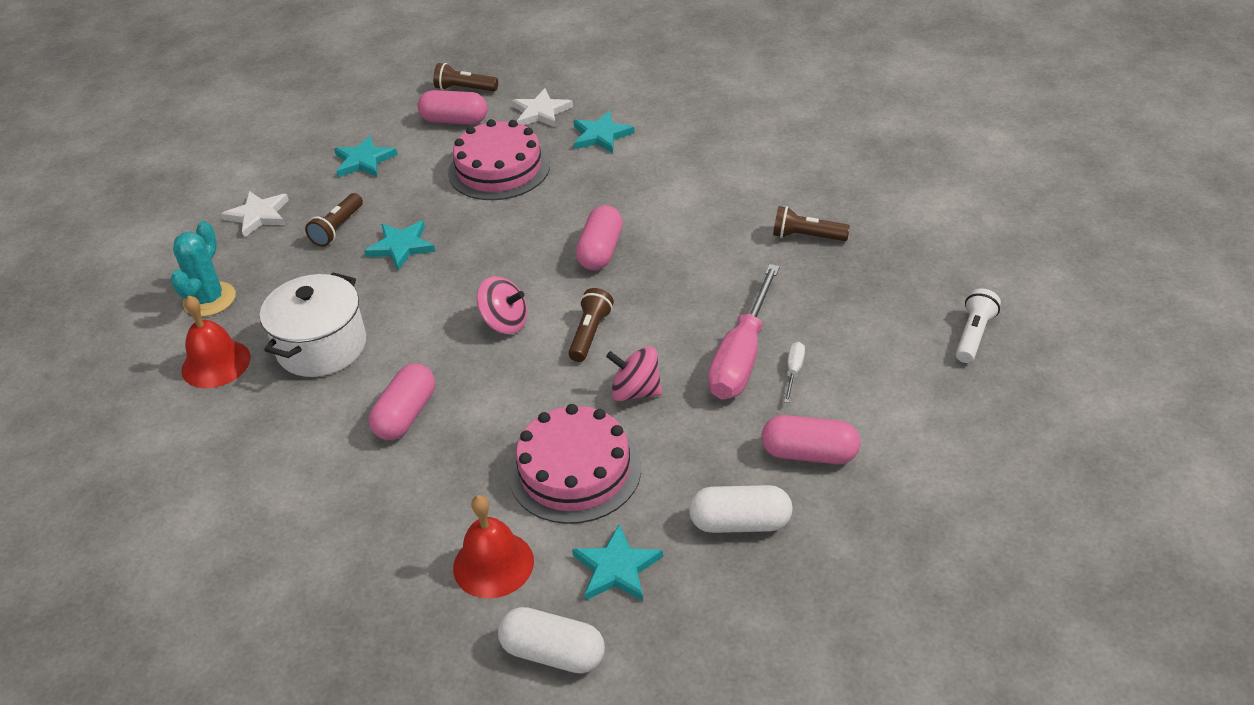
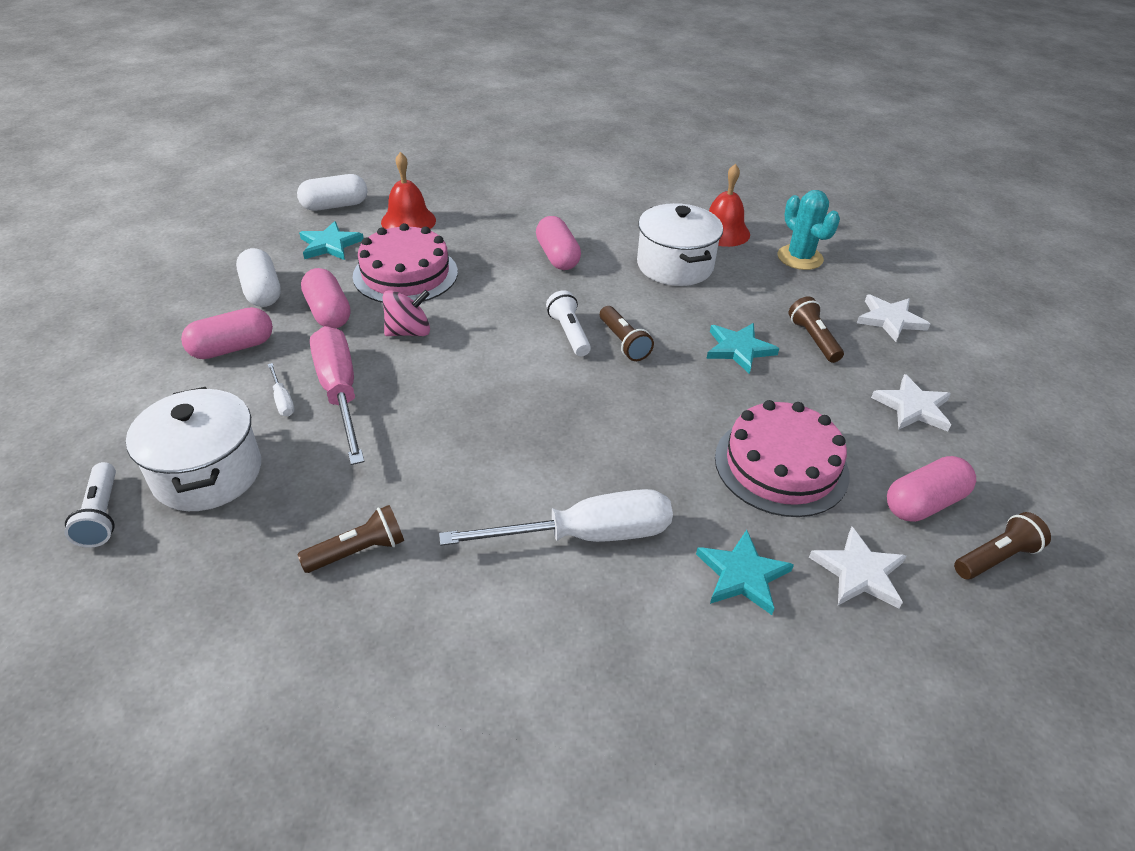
camera: 135 degrees right, 0 degrees up
turquoise star [334,135,398,177] -> white star [871,374,951,431]
pink spinning top [477,276,527,334] -> white flashlight [546,290,591,356]
brown flashlight [568,288,614,362] -> brown flashlight moved to [600,306,654,361]
pink capsule [576,205,623,270] -> pink capsule moved to [301,268,351,328]
white capsule [689,485,793,533] -> white capsule turned 75 degrees counterclockwise [236,248,281,307]
none -> white pot [126,387,261,511]
none -> white screwdriver [439,489,673,546]

